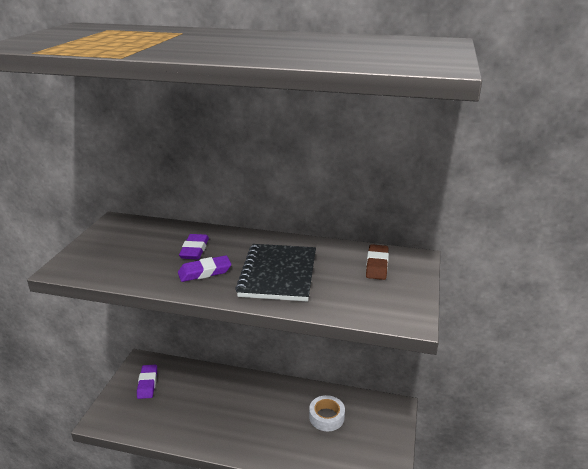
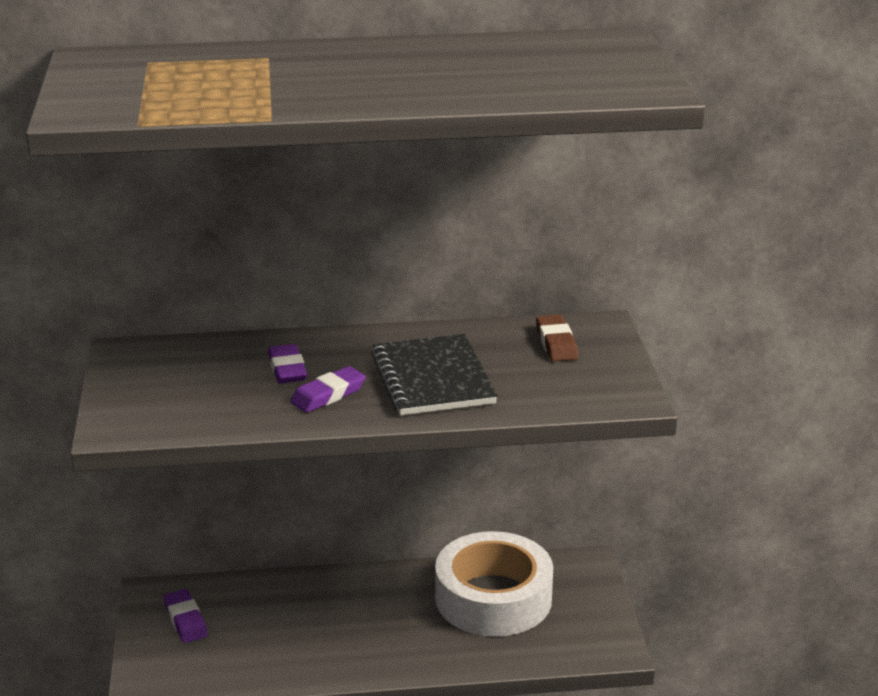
camera: 20 degrees left, 0 degrees up
white tape [309,395,345,431] -> white tape [435,531,553,637], size x2.12

